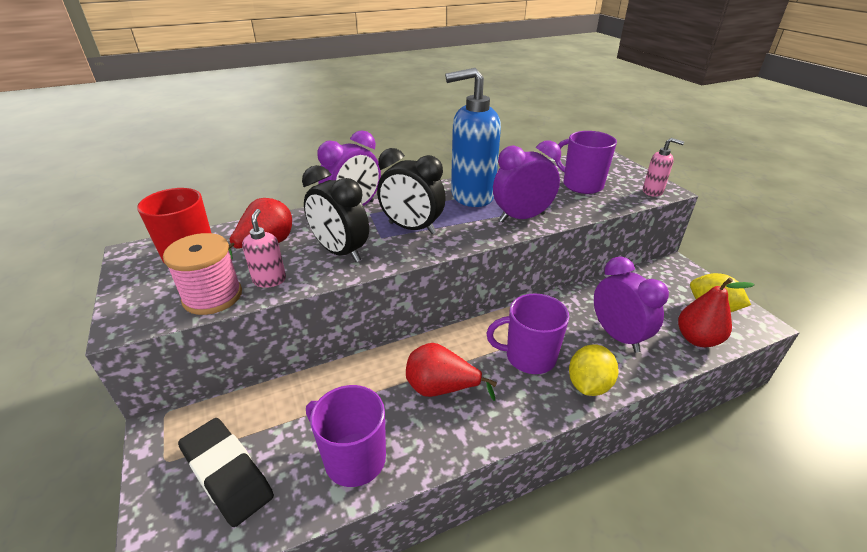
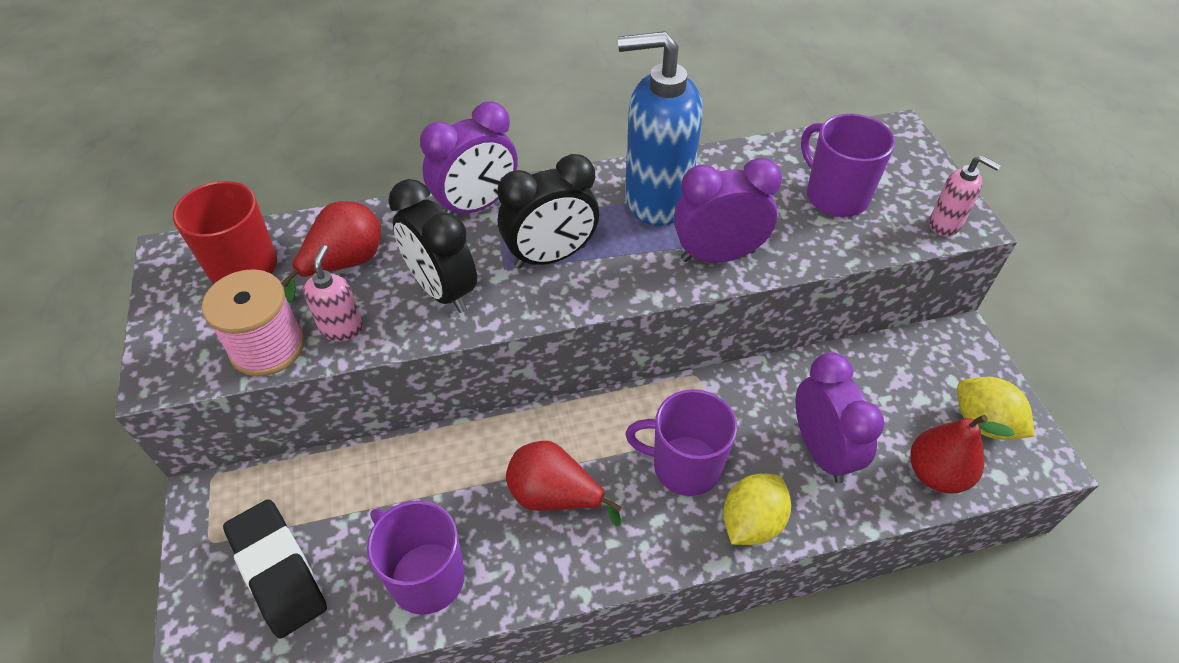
camera: 10 degrees right, 15 degrees up
black clock [377,148,446,234] -> black clock turned 60 degrees counterclockwise [497,154,599,269]

